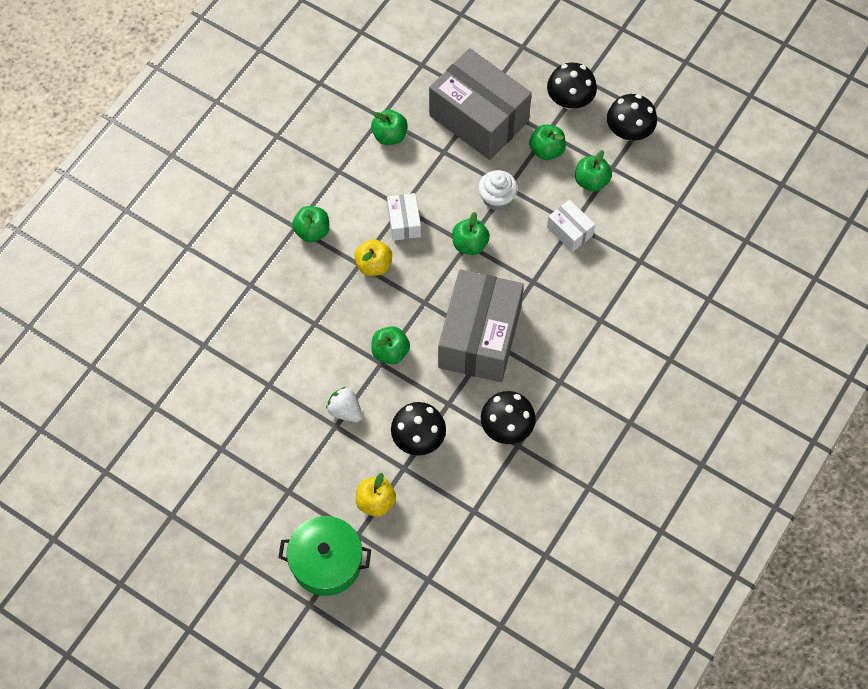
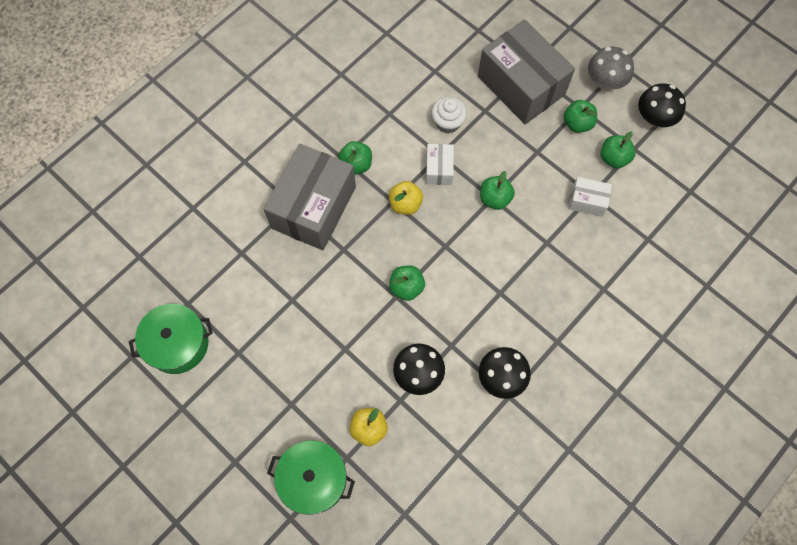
camera: 10 degrees right, 5 degrees up
white strawberry [326,387,362,422] -> none
green apple [371,109,407,145] -> none
grey box [438,269,524,382] -> grey box moved to [264,144,356,250]
white cupcake [478,170,518,211] -> white cupcake moved to [432,97,467,134]
black mushroom [547,62,597,109] -> grey mushroom [588,47,634,90]
white box [547,200,595,252] -> white box turned 45 degrees counterclockwise [569,177,612,217]
none -> green pot [129,304,213,374]

